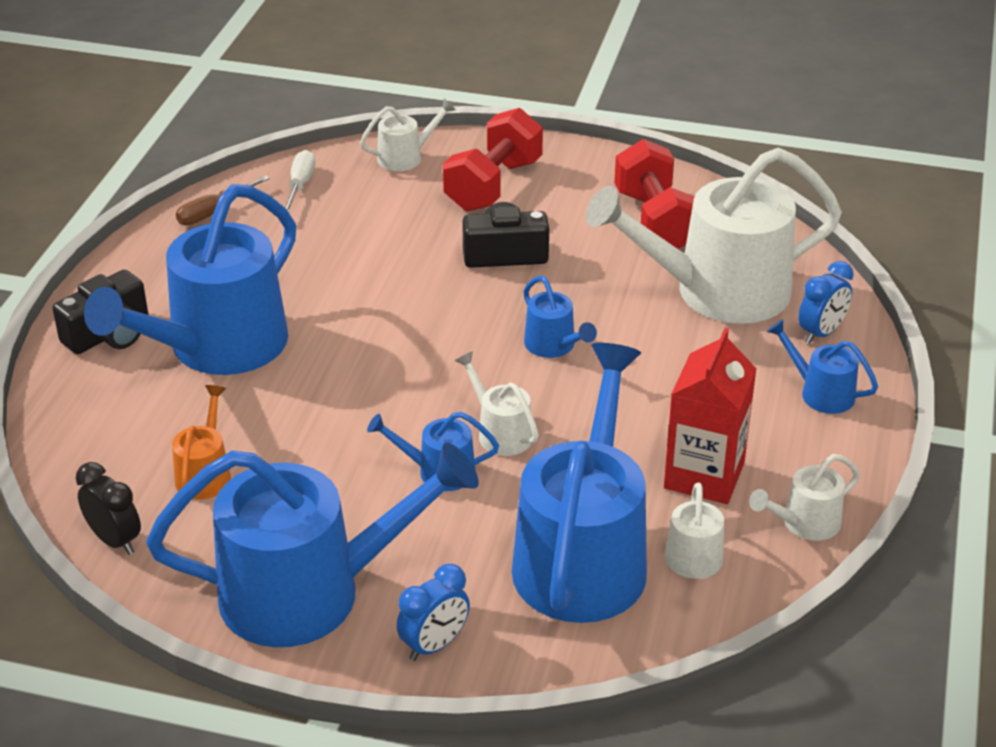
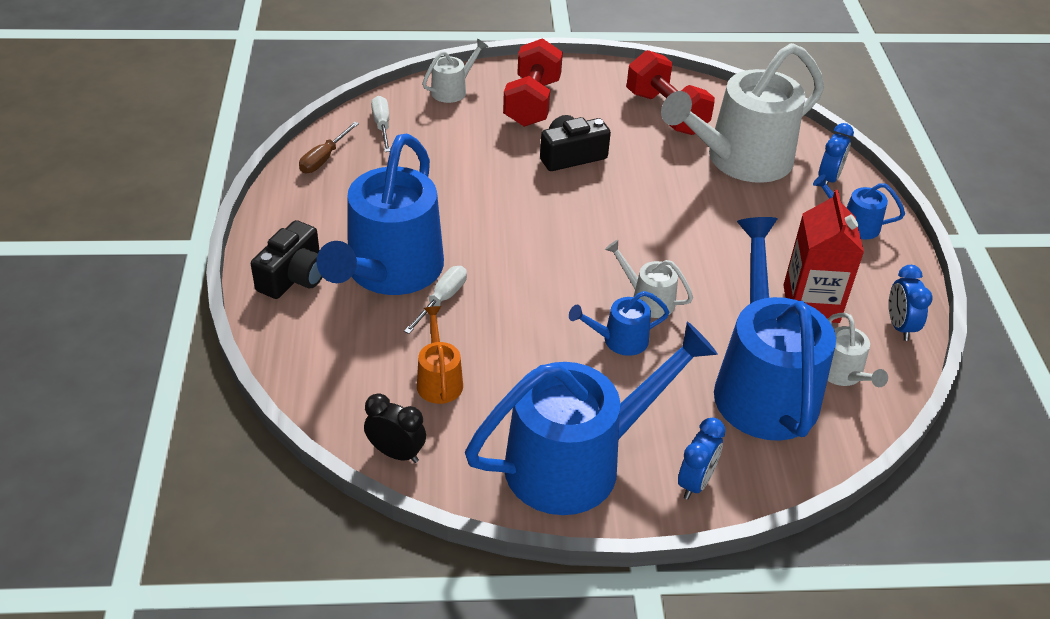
camera: 20 degrees left, 5 degrees up
blue watering can [523,276,597,358] -> none
white watering can [749,454,860,541] -> blue clock [889,265,933,341]
none -> white screwdriver [404,266,467,334]

